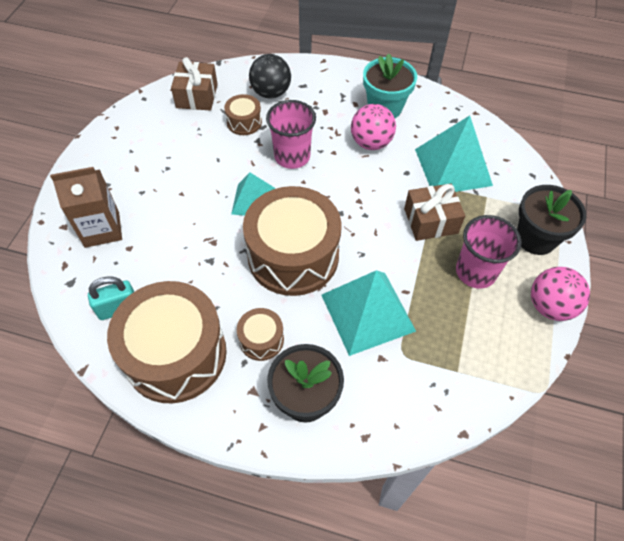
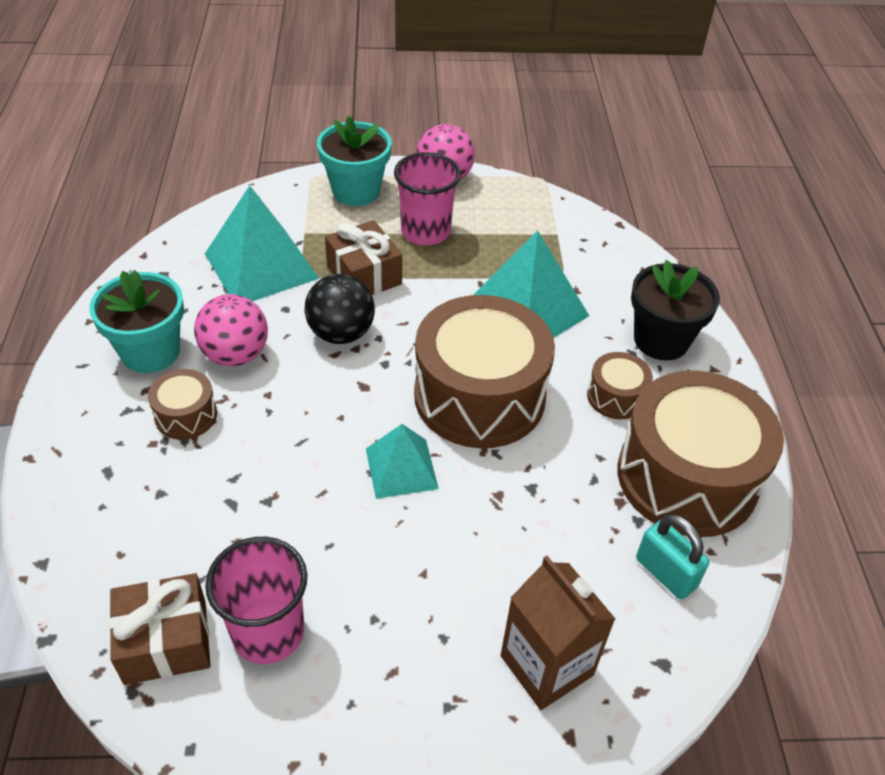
camera: 110 degrees left, 10 degrees down
brown drum [224,94,262,135] -> brown drum moved to [148,369,217,440]
black ball [249,54,291,99] -> black ball moved to [304,274,375,344]
pink cup [266,100,316,169] -> pink cup moved to [205,537,307,664]
black flower pot [517,185,586,255] -> turquoise flower pot [317,116,392,206]

